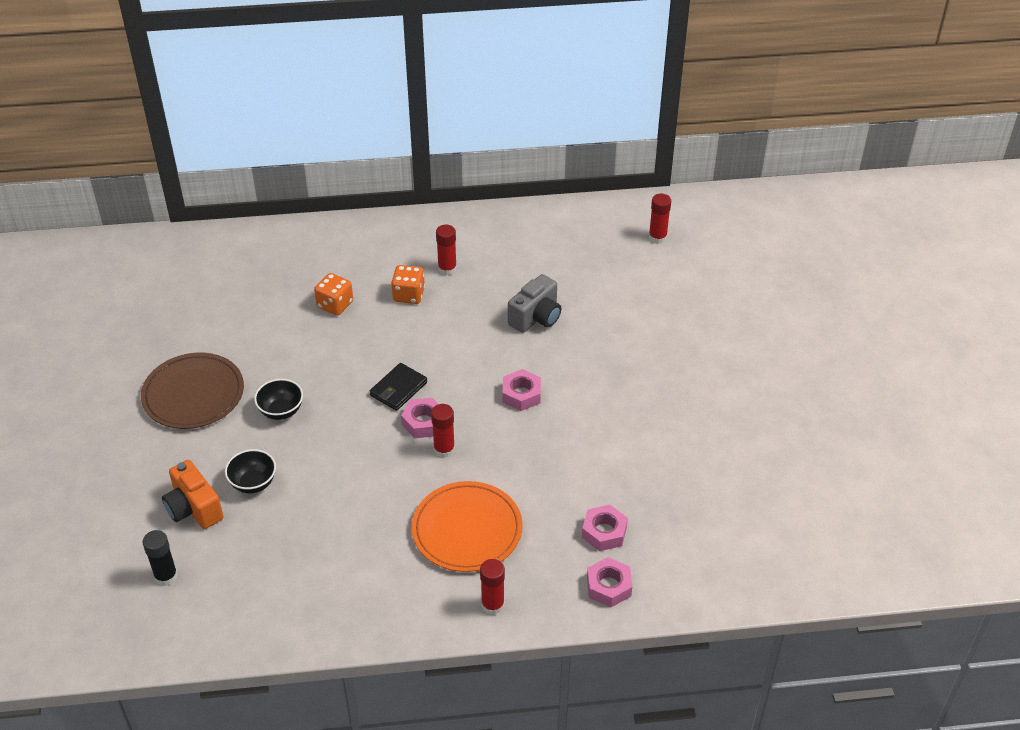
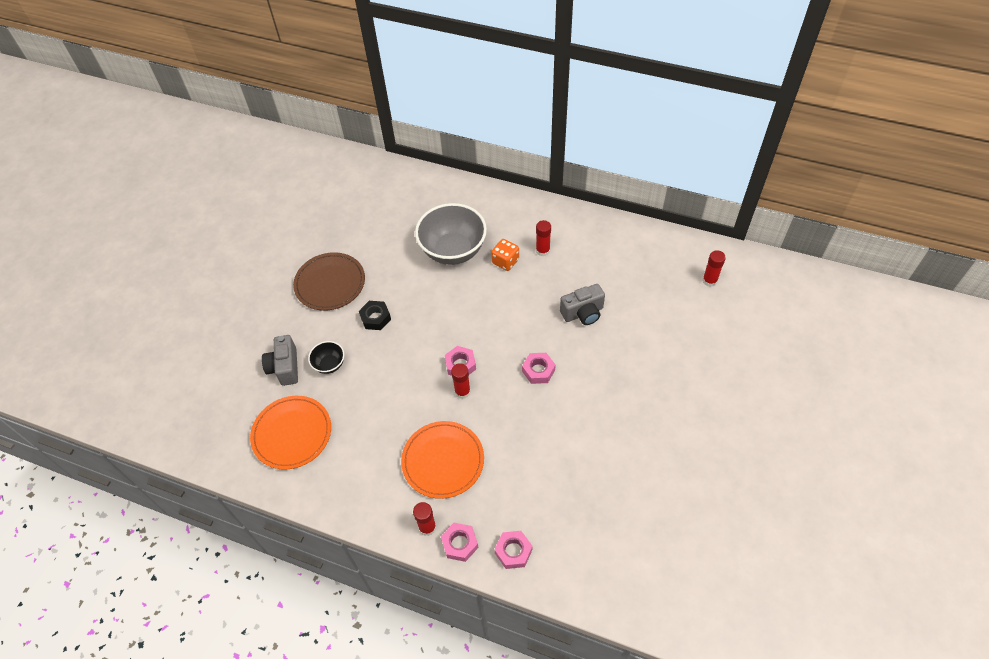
camera: 30 degrees right, 10 degrees up
black glue stick [143,530,178,586] -> none
orange camera [162,460,223,529] -> grey camera [262,335,298,386]
black bowl [254,379,303,420] -> black nut [359,301,391,330]
orange dice [314,273,353,316] -> grey bowl [415,203,487,265]
black wallet [370,363,427,411] -> none
pink nut [582,505,628,551] -> pink nut moved to [441,523,478,562]
none -> orange plate [250,396,331,469]

